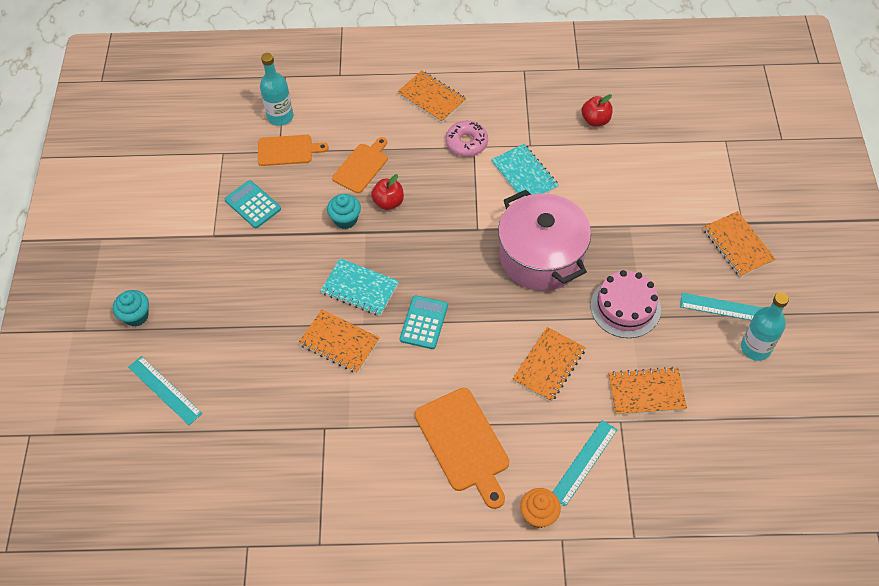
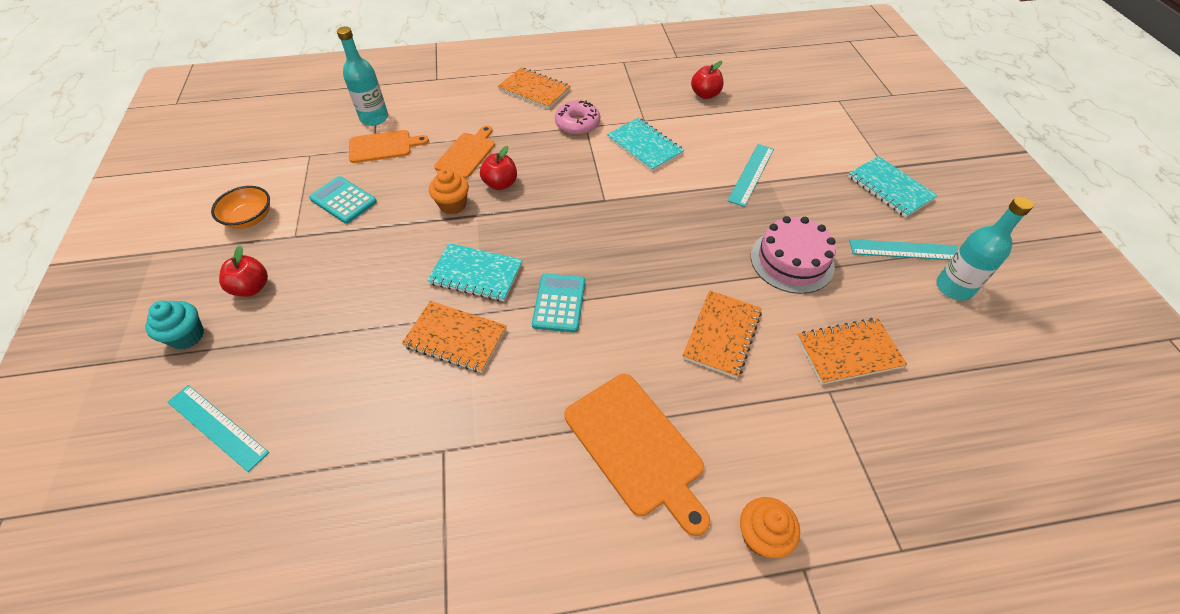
camera: 10 degrees left, 5 degrees down
turquoise cupcake [327,194,361,229] -> orange cupcake [429,169,469,214]
pink pot [498,190,591,291] -> none
turquoise ruler [553,420,618,507] -> turquoise ruler moved to [727,144,774,207]
orange notebook [703,211,776,277] -> turquoise notebook [848,156,938,218]
none -> orange bowl [211,186,270,229]
none -> red apple [219,245,268,297]

